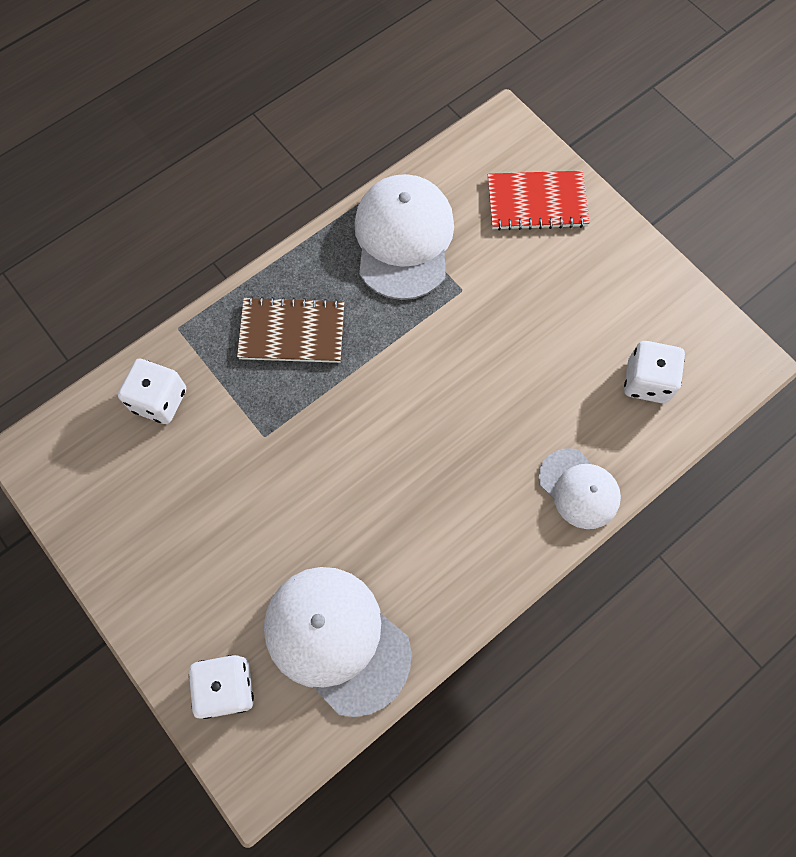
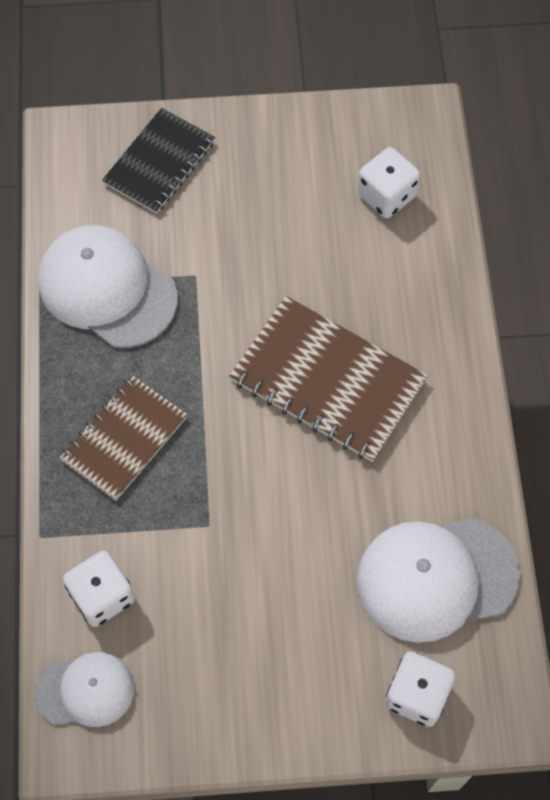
camera: 55 degrees left, 5 degrees down
red notebook [488,171,590,231] -> black notebook [102,108,215,214]
white cap [538,448,621,529] -> white cap moved to [34,652,135,727]
none -> brown notebook [229,296,428,462]

